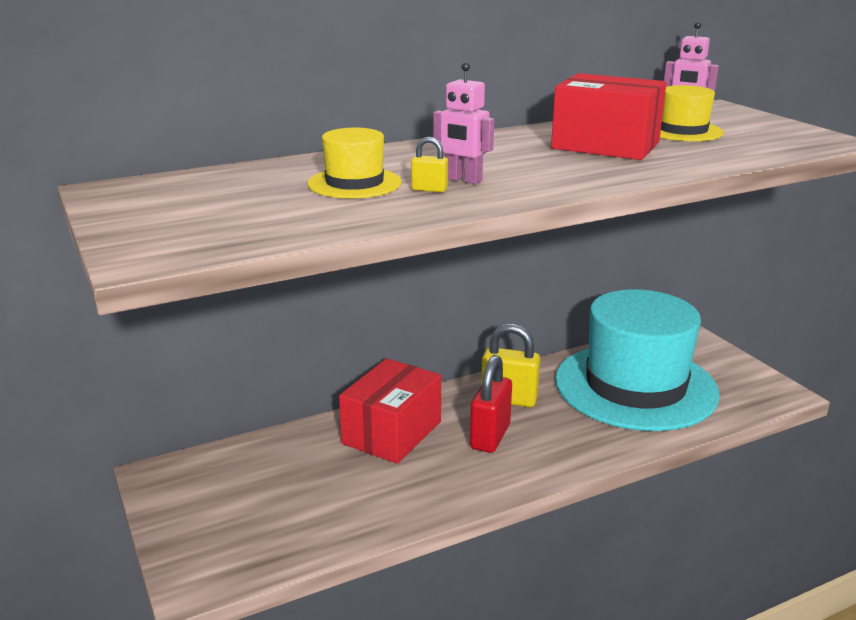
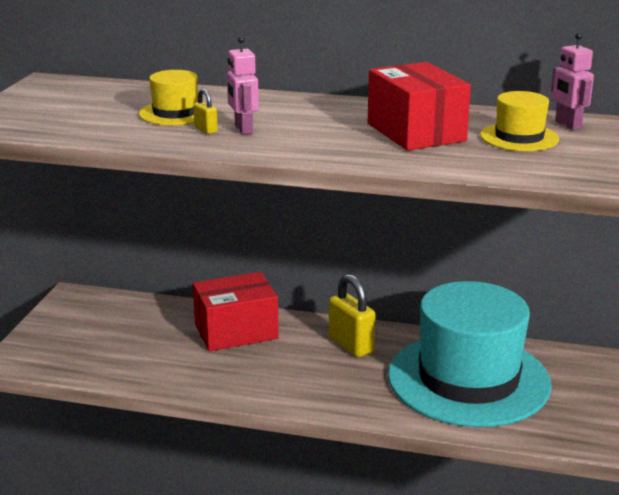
camera: 40 degrees right, 0 degrees up
red padlock [470,355,512,453] -> none

